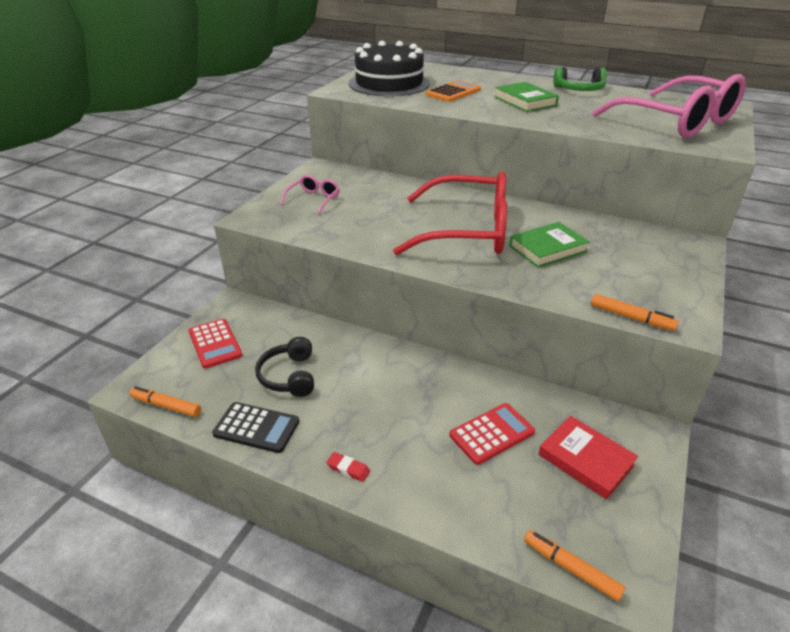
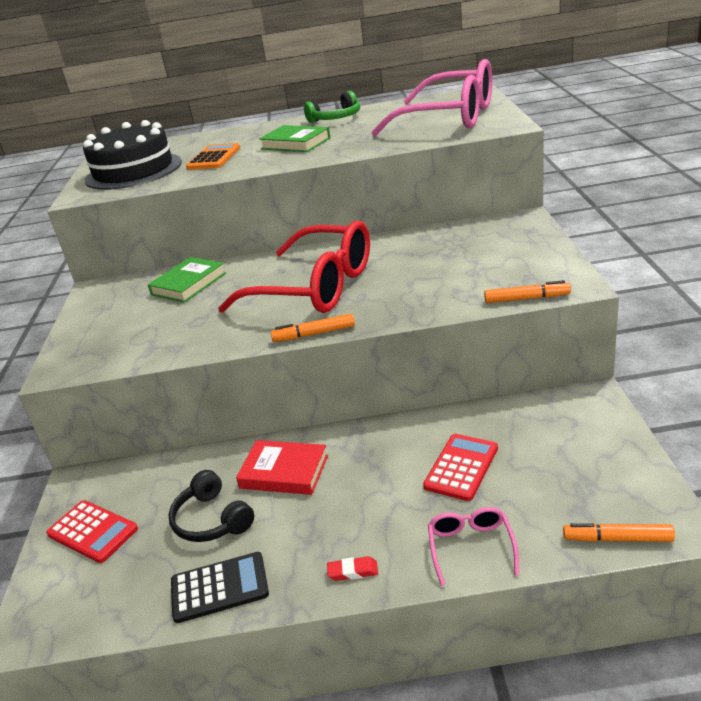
camera: 25 degrees left, 5 degrees down
orange marker [129,386,201,417] -> orange marker moved to [271,314,355,342]
pink glasses [281,175,340,214] -> pink glasses moved to [428,507,519,586]
red glasses [393,172,507,255] -> red glasses turned 45 degrees clockwise [218,221,370,313]
green book [509,222,589,268] -> green book moved to [148,257,226,303]
red book [538,416,638,499] -> red book moved to [236,440,328,495]

